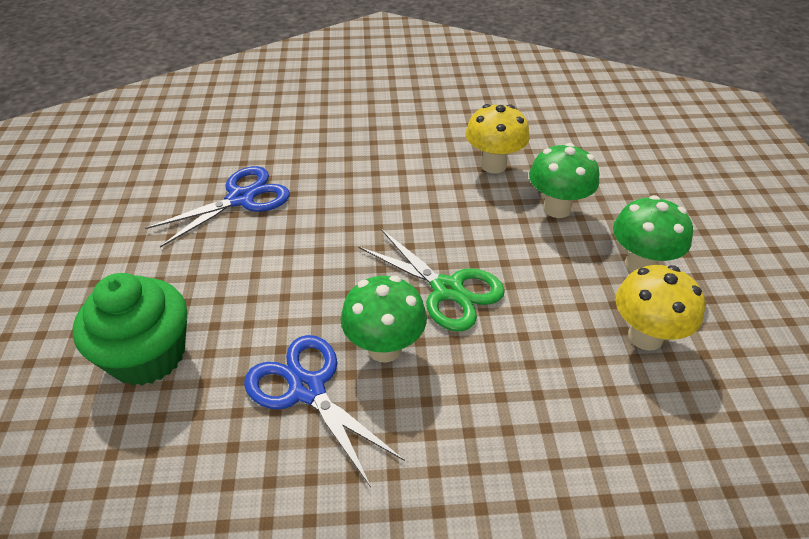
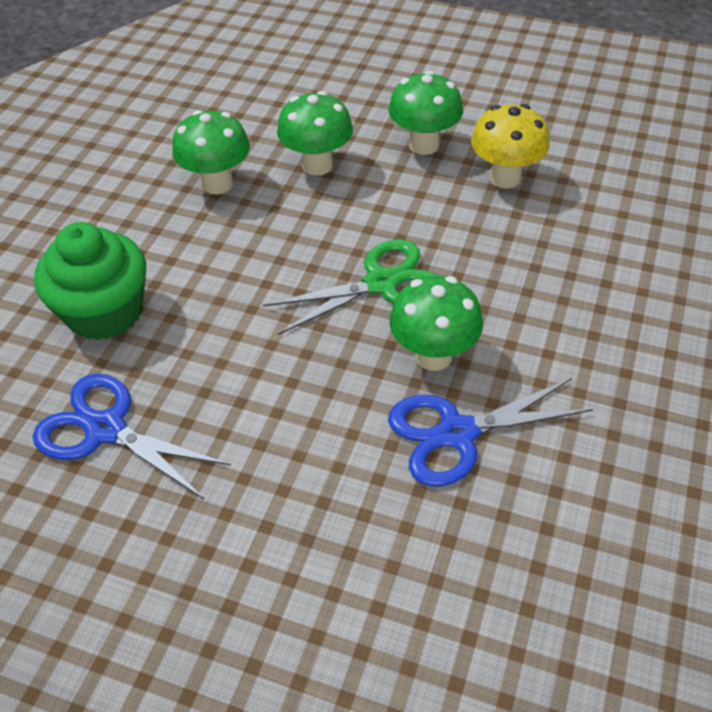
camera: 65 degrees left, 5 degrees up
green cupcake [73,273,187,386] -> green cupcake moved to [34,222,146,340]
blue scissors [145,166,290,248] -> blue scissors turned 45 degrees counterclockwise [33,374,231,499]
yellow mushroom [465,104,530,173] -> green mushroom [172,110,250,194]

